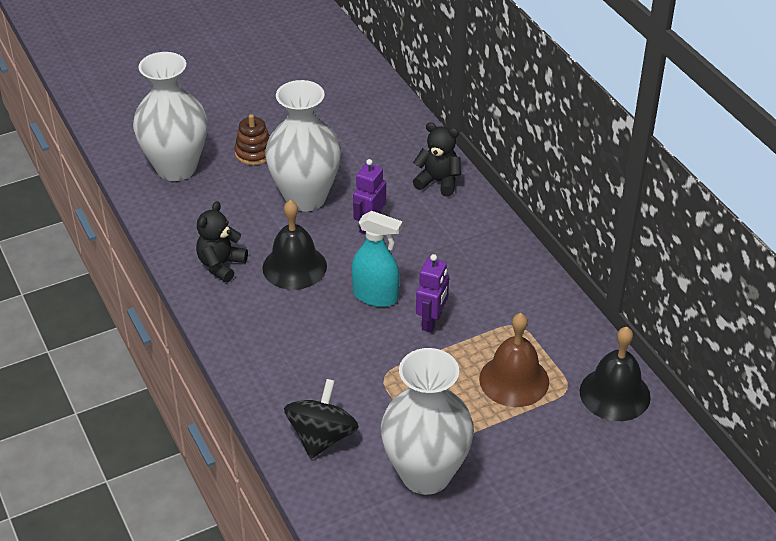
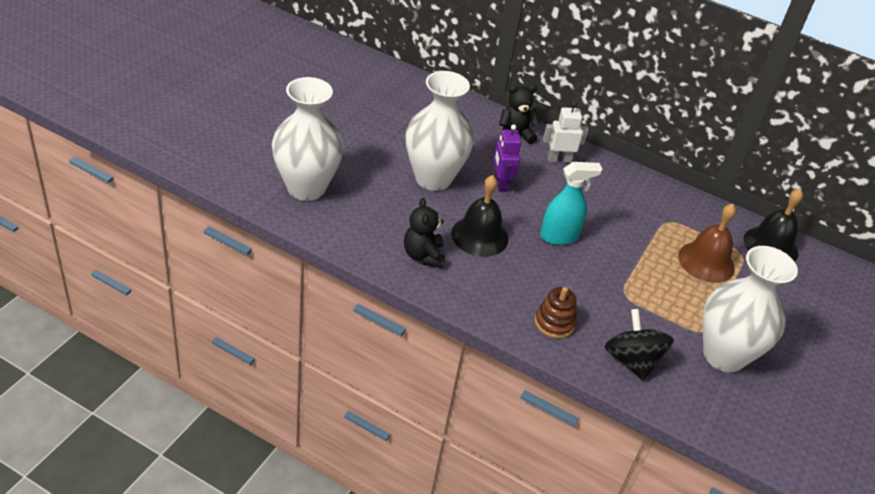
camera: 40 degrees left, 0 degrees up
brown stacking toy [234,114,270,165] -> brown stacking toy moved to [535,287,577,338]
purple robot [416,254,449,333] -> none
none -> white robot [543,102,589,163]

